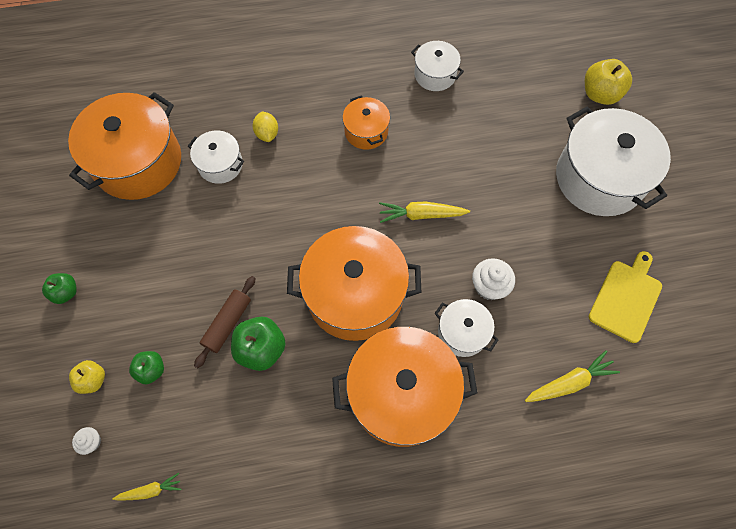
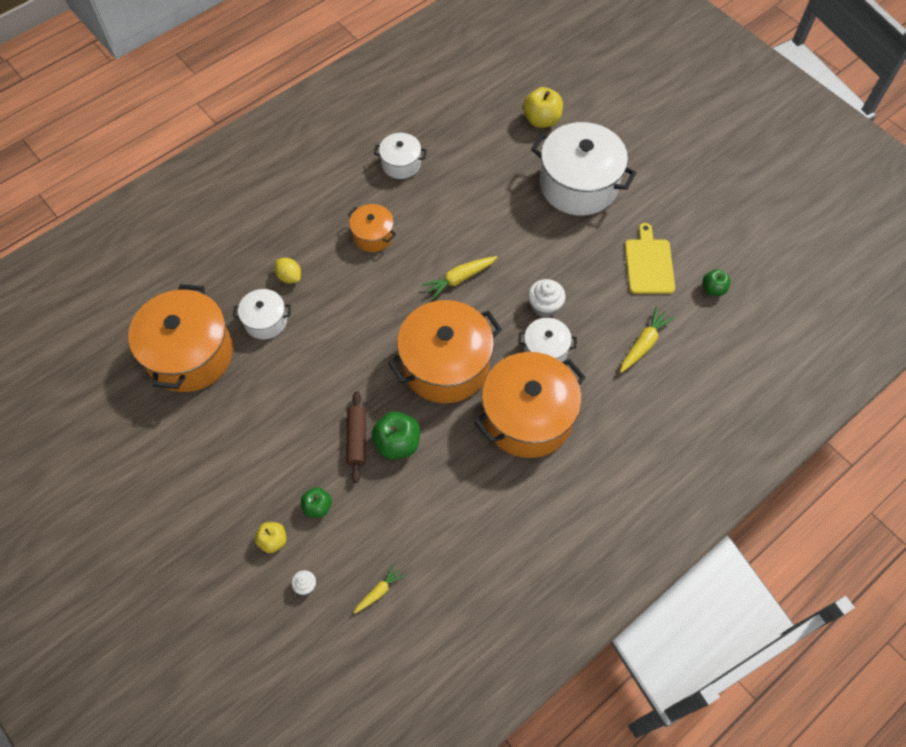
camera: 30 degrees left, 5 degrees down
green apple [42,273,77,304] -> green apple moved to [703,269,731,296]

